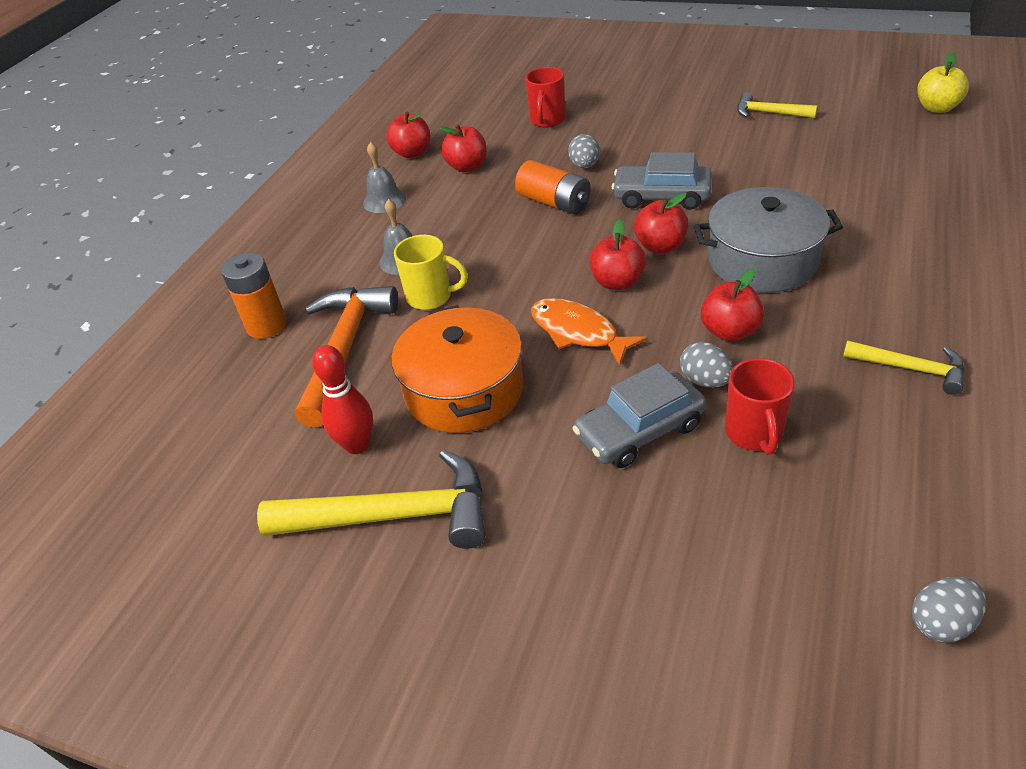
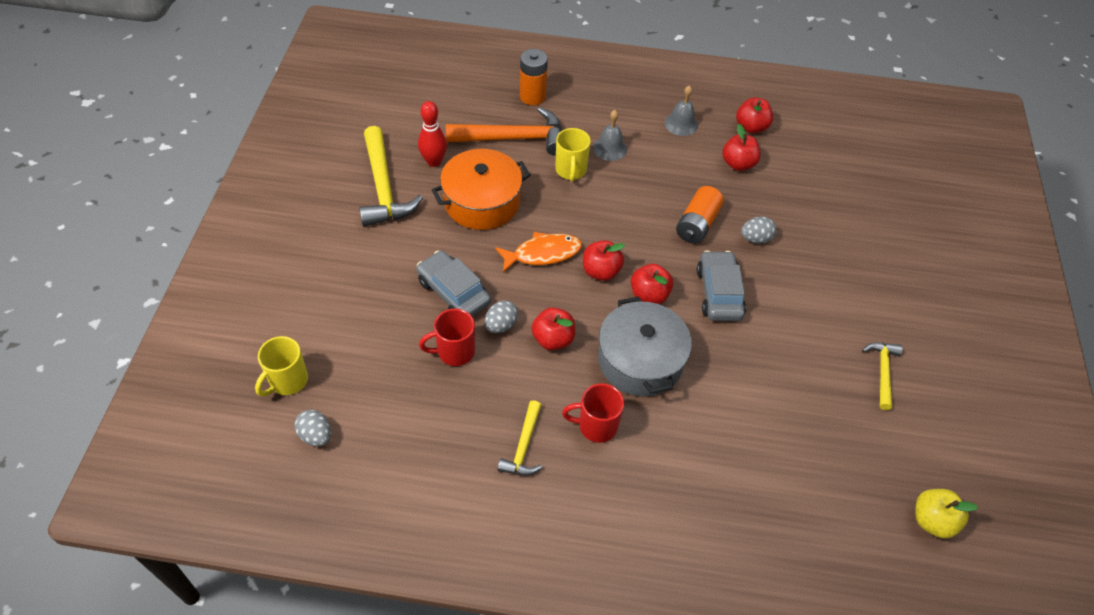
camera: 70 degrees right, 10 degrees up
red mug [525,67,566,128] -> red mug moved to [562,383,624,443]
orange fish [531,298,647,366] -> orange fish turned 45 degrees clockwise [495,232,582,273]
none -> yellow mug [255,336,308,396]

